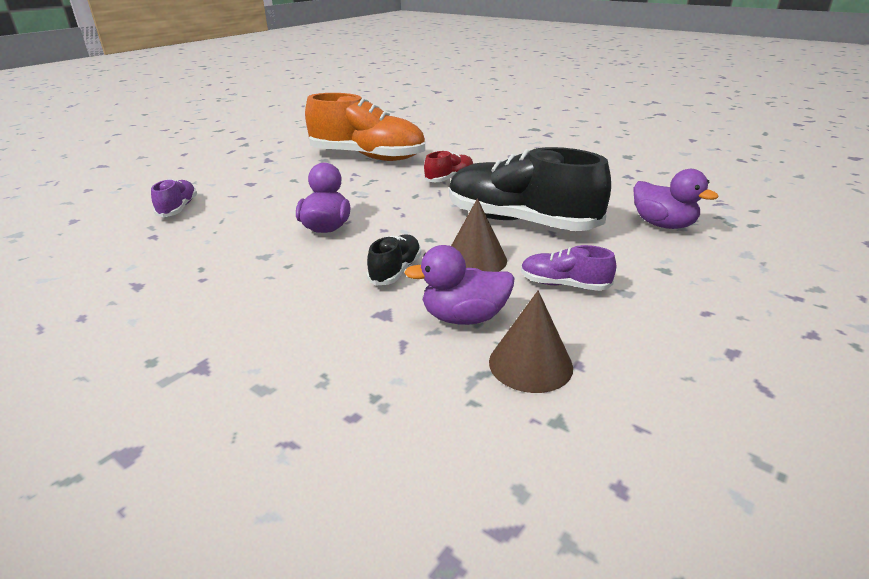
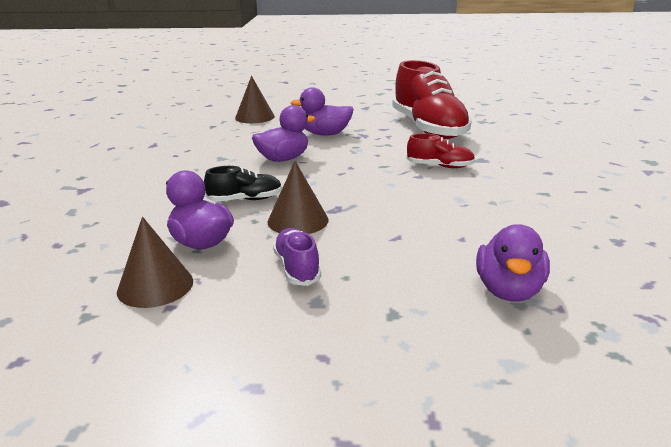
camera: 55 degrees right, 5 degrees down
purple shoe [151,179,197,217] -> brown cone [235,76,275,123]
orange shoe [305,93,425,161] -> red shoe [392,60,472,139]
black shoe [449,147,611,231] -> none
none -> purple duck [291,87,354,136]

